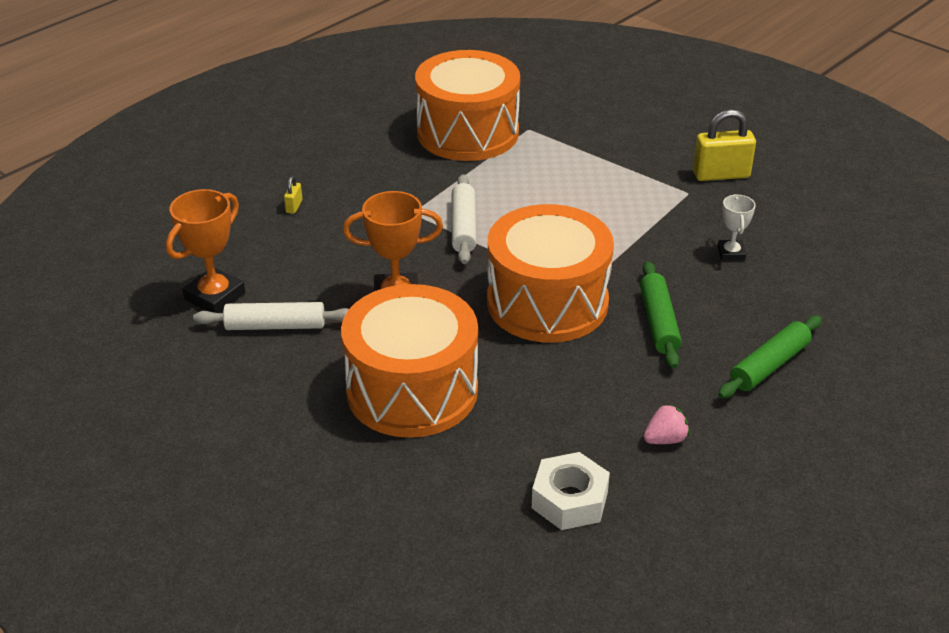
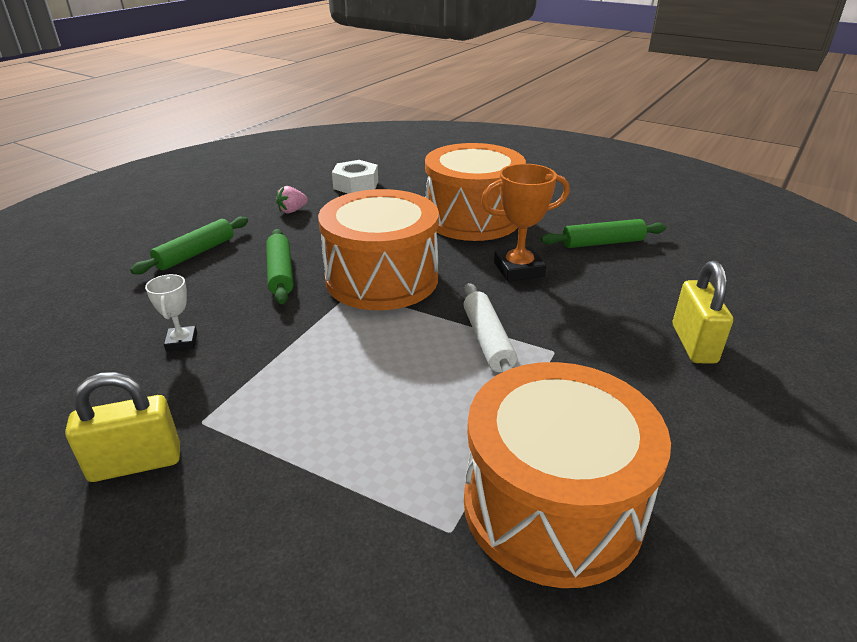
camera: 170 degrees right, 5 degrees down
orange trophy [166,189,245,313] -> none
white rolling pin [193,302,349,330] -> green rolling pin [541,219,666,248]
yellow padlock [284,176,302,214] -> yellow padlock [673,261,733,364], size x2.21

